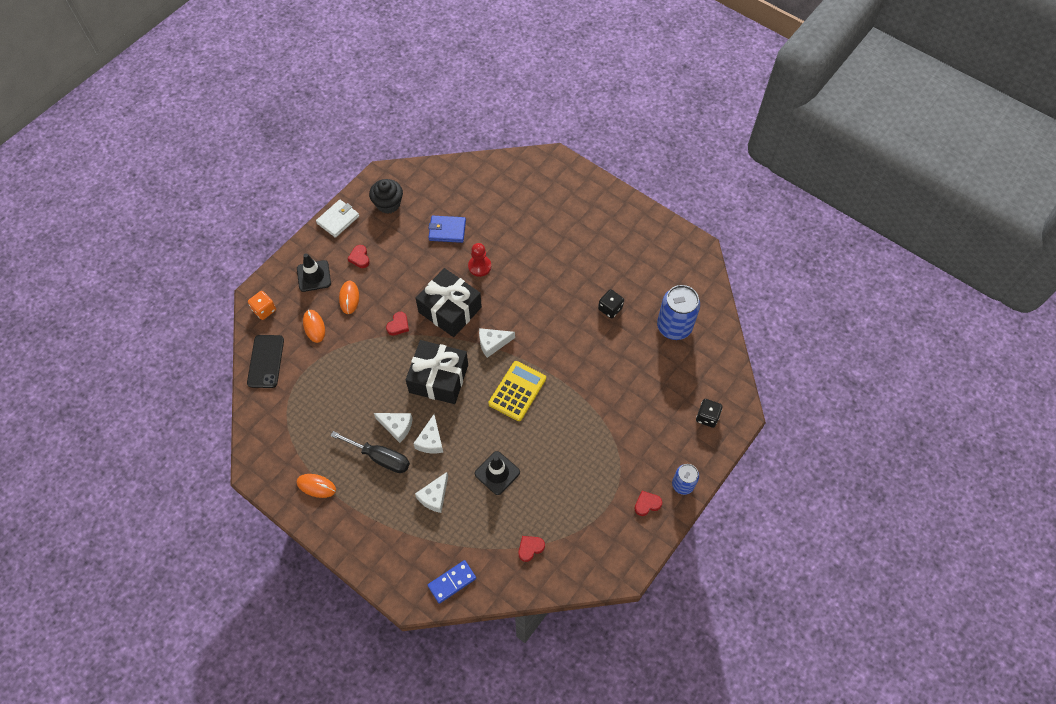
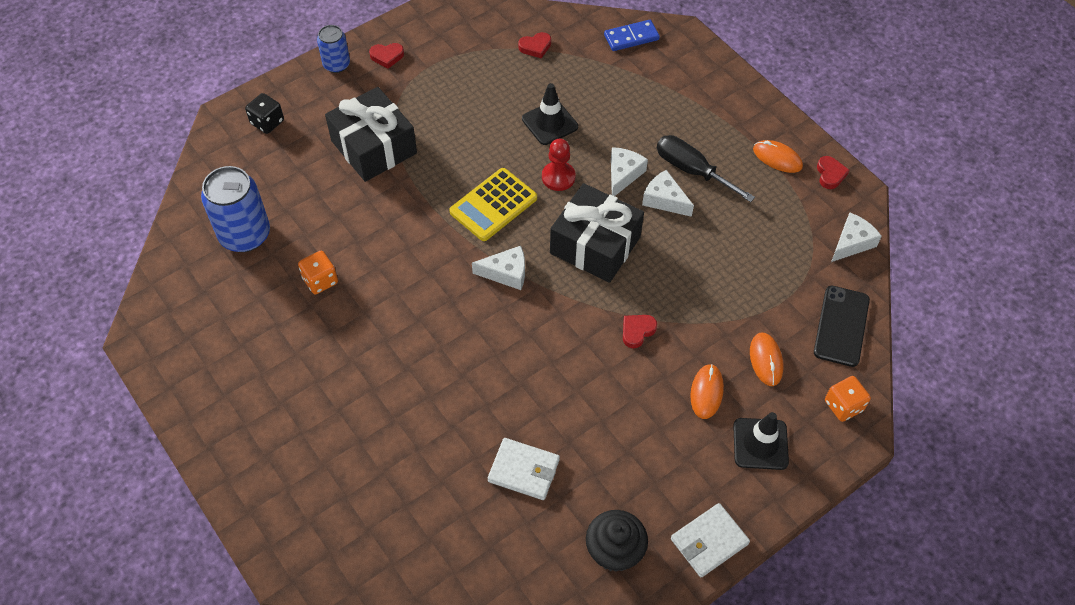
camera: 165 degrees left, 5 degrees down
red heart [347,245,370,268] -> red heart moved to [817,156,849,189]
white cheese [415,472,448,513] -> white cheese moved to [831,213,882,262]
black gift [416,268,482,337] -> black gift moved to [325,87,417,182]
blue wallet [428,216,466,243] -> white wallet [488,438,560,500]
red pawn [468,243,491,277] -> red pawn moved to [542,139,576,191]
black dice [598,289,624,319] -> orange dice [298,251,338,294]

